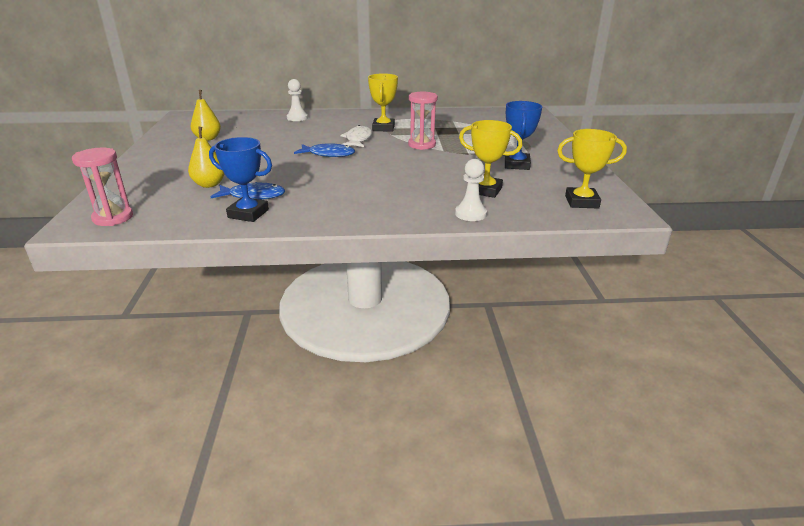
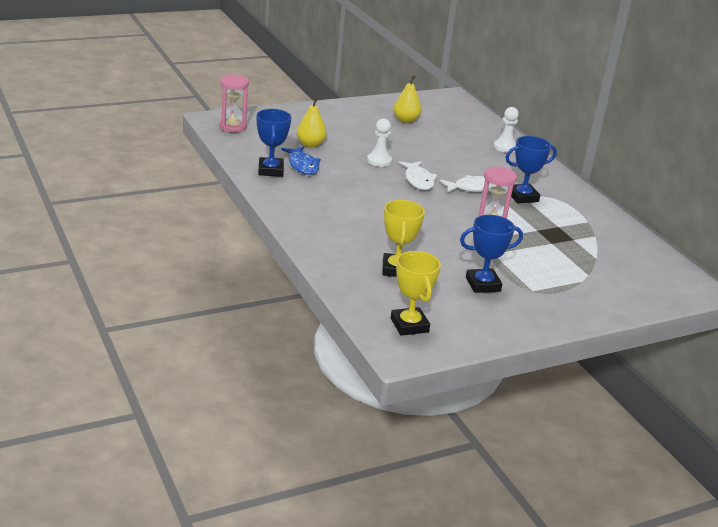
camera: 65 degrees right, 0 degrees up
blue fish [294,143,355,157] -> white fish [399,161,437,190]
yellow trophy [368,73,398,132] -> blue trophy [505,136,557,203]
white pawn [455,159,487,221] -> white pawn moved to [367,118,392,167]

